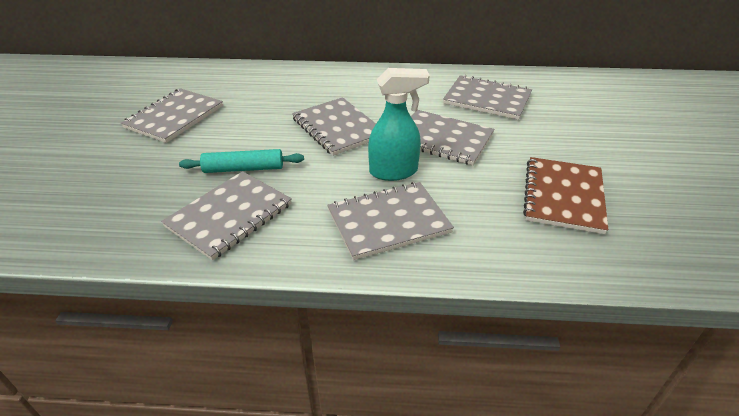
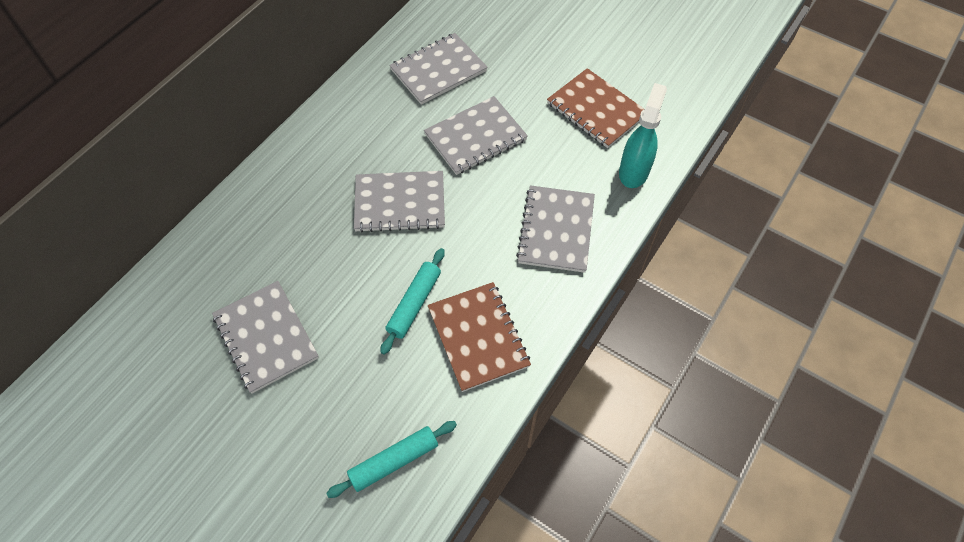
camera: 60 degrees left, 20 degrees up
grey notebook [161,171,292,261] -> brown notebook [428,282,531,392]
turquoise spray bottle [368,68,430,181] -> turquoise spray bottle moved to [619,83,667,188]
none -> turquoise rolling pin [326,421,457,498]

